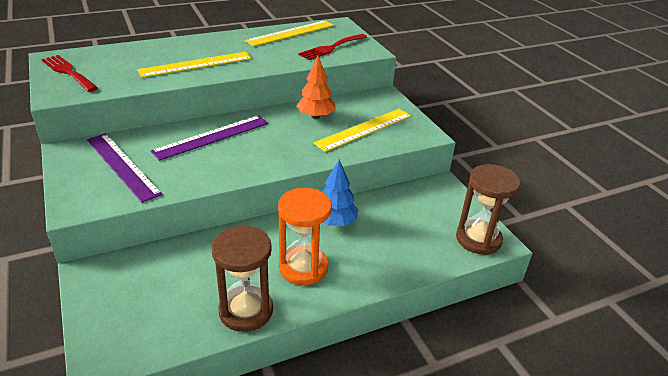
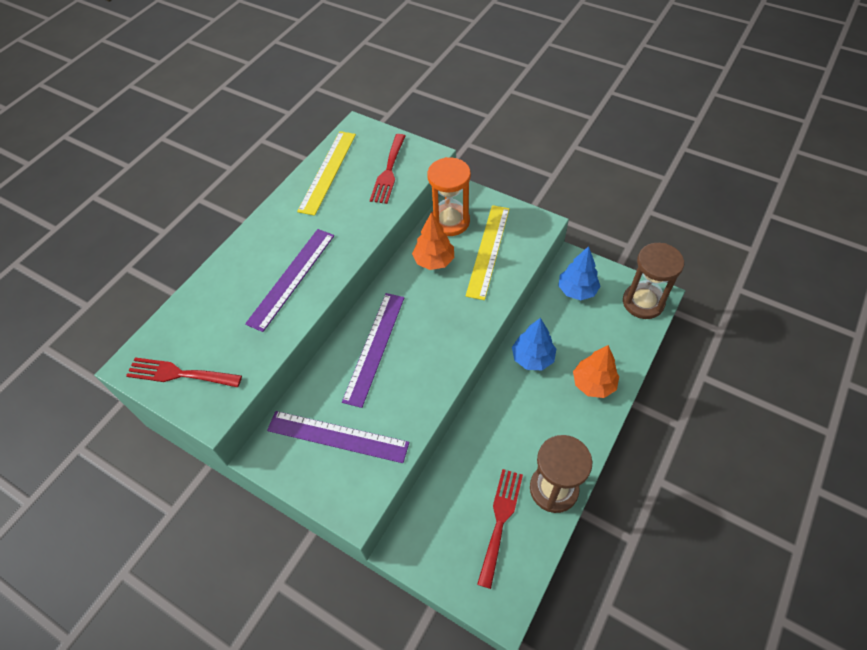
camera: 30 degrees left, 20 degrees up
yellow ruler [137,52,252,78] -> purple ruler [245,229,334,332]
orange hourglass [278,188,332,285] -> orange hourglass moved to [427,157,471,236]
none -> red fork [477,469,523,589]
none -> blue tree [558,246,600,300]
none -> orange tree [573,345,619,398]

